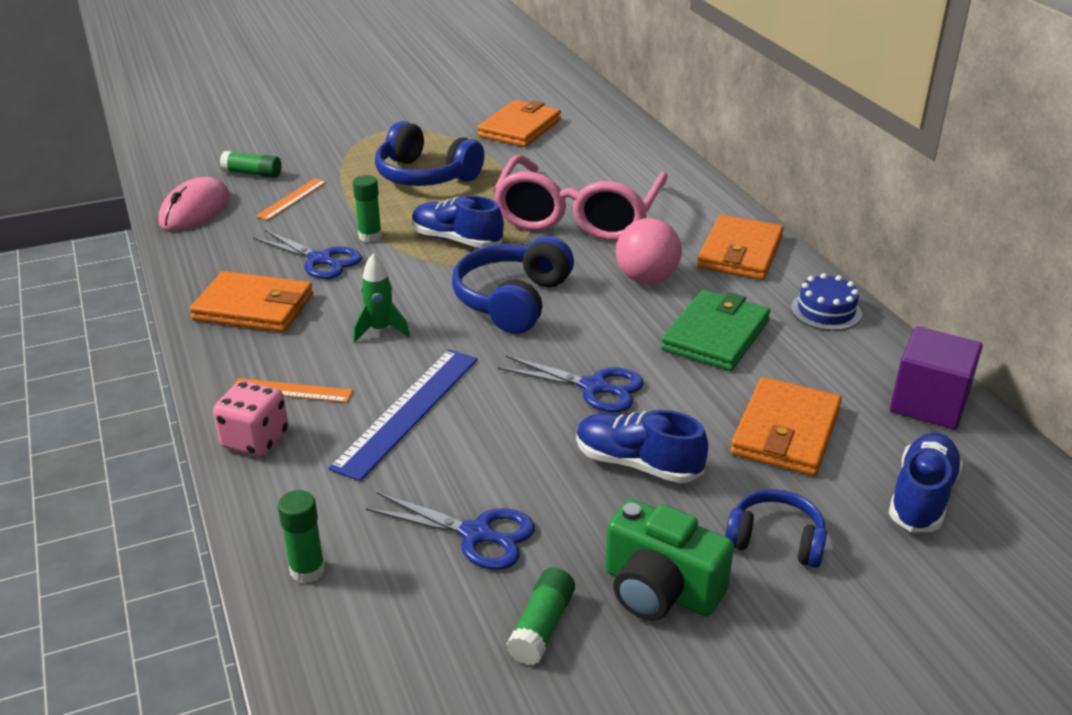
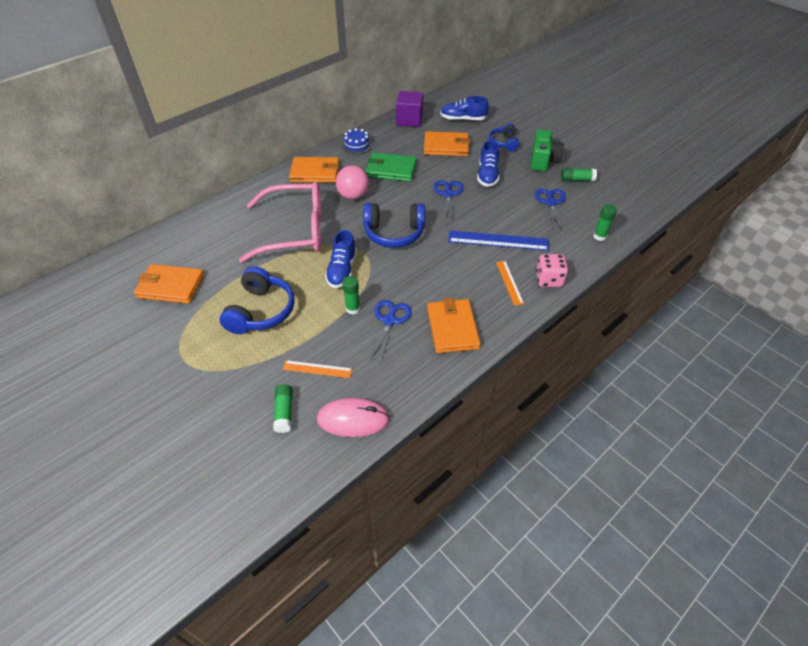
camera: 110 degrees left, 15 degrees up
green rocket [353,253,410,342] -> none

